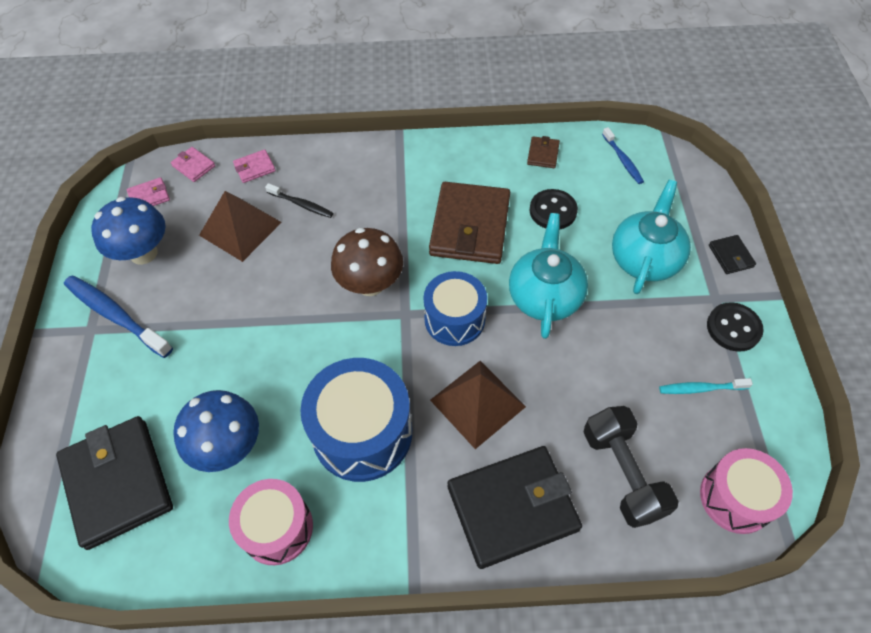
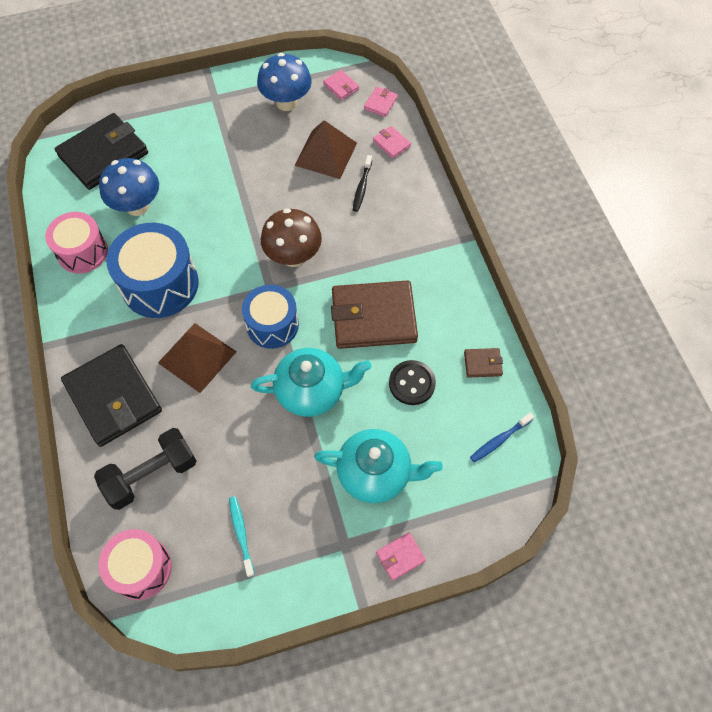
camera: 75 degrees right, 5 degrees up
blue toothbrush [64,276,173,358] -> none
black button [707,302,764,352] -> none
black wallet [709,235,756,274] -> pink wallet [376,532,426,581]

